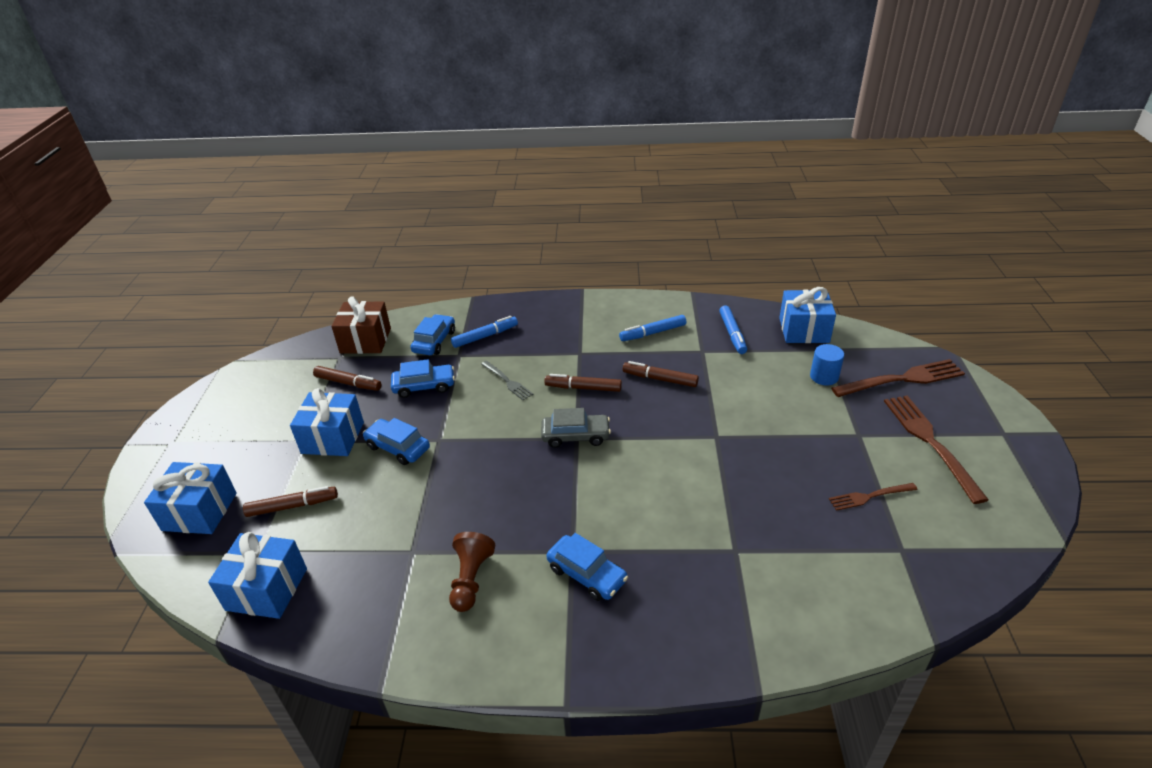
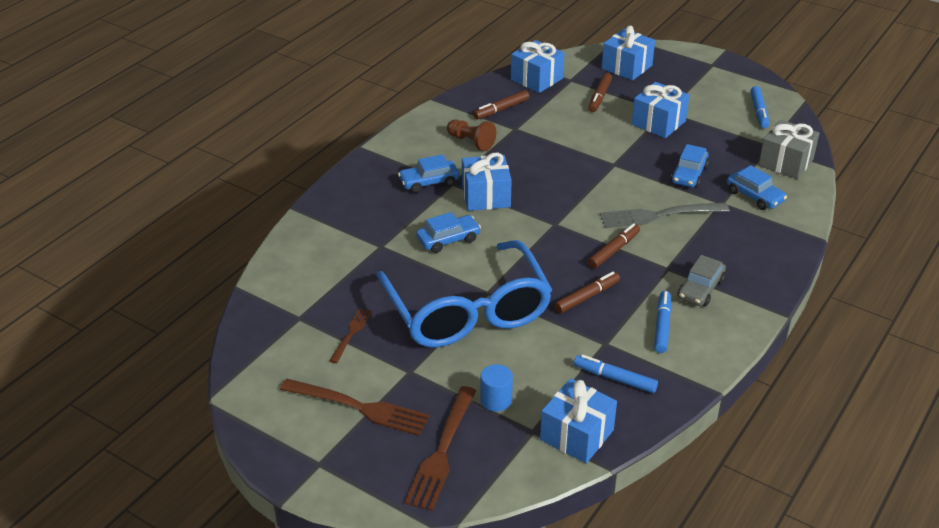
camera: 120 degrees right, 0 degrees up
brown marker [313,366,382,391] -> brown marker moved to [473,90,529,120]
brown gift [331,296,391,354] -> grey gift [759,120,819,179]
blue car [363,418,430,465] -> blue car moved to [416,212,481,253]
blue marker [451,316,518,348] -> blue marker moved to [750,86,769,128]
grey fork [481,361,533,400] -> grey fork [600,203,729,228], size x1.80
grey car [541,408,611,448] -> grey car moved to [678,255,726,306]
none -> blue glasses [376,240,552,348]
none -> blue gift [462,153,512,211]

